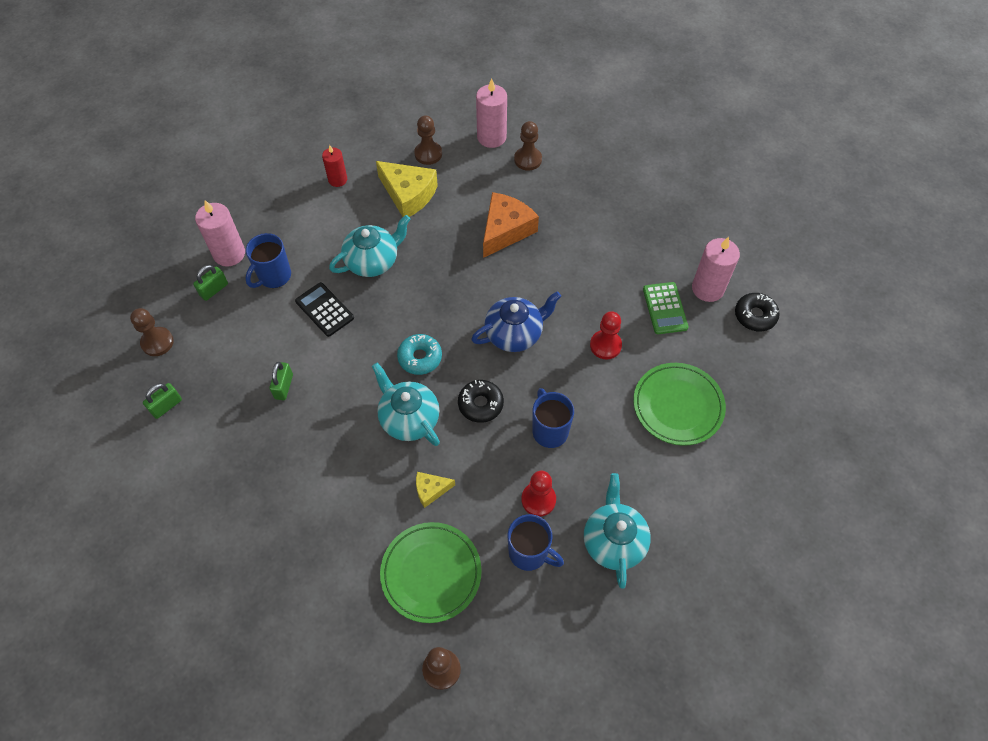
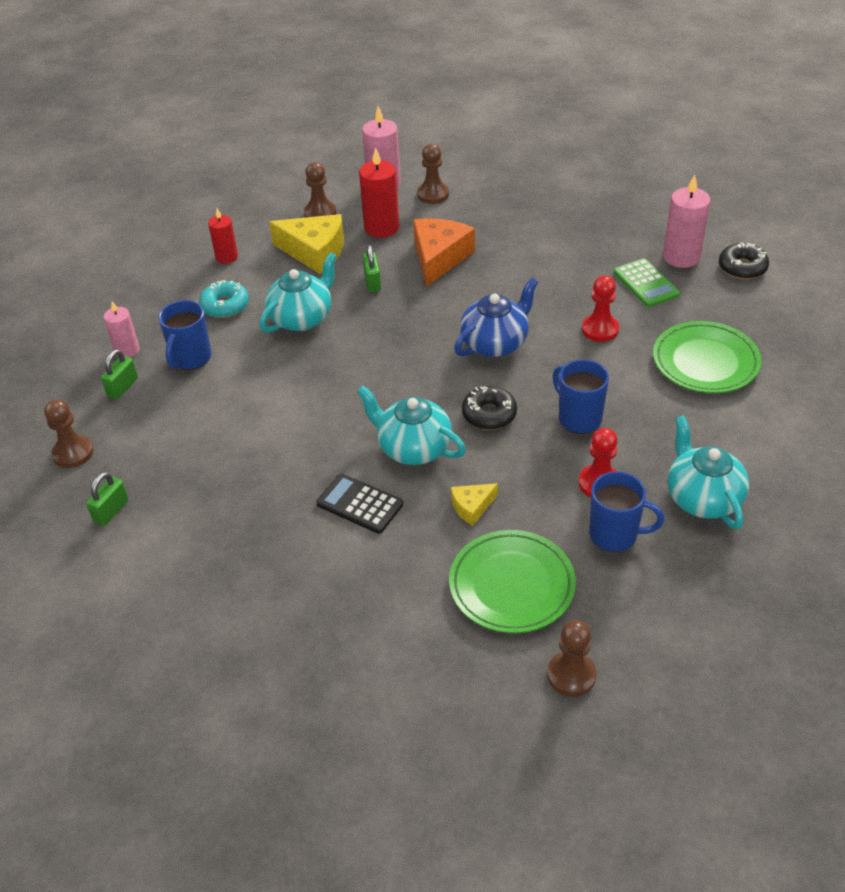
camera: 15 degrees left, 15 degrees down
pink candle [195,200,245,267] -> pink candle [104,301,139,357], size x0.63
green padlock [269,362,293,400] -> green padlock moved to [362,245,381,292]
black calculator [295,282,354,337] -> black calculator moved to [316,474,403,534]
turquoise donut [397,334,442,375] -> turquoise donut moved to [199,280,249,318]
none -> red candle [359,147,399,238]

